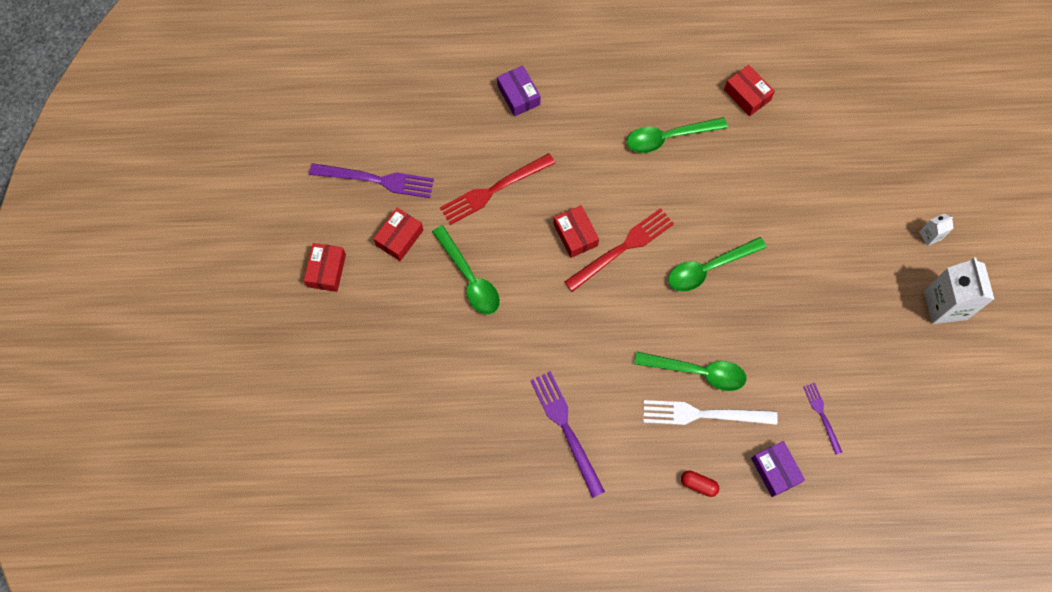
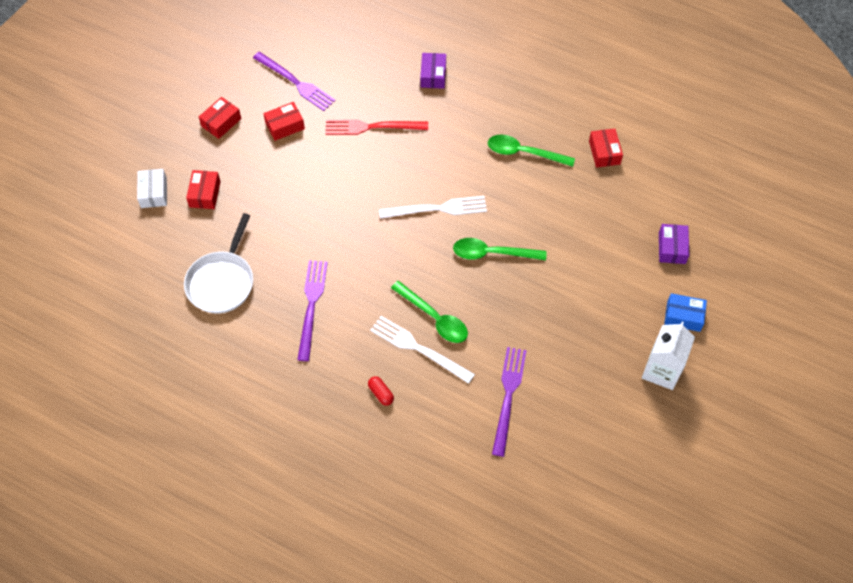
camera: 30 degrees right, 10 degrees down
green spoon [432,225,500,314] -> none
red box [554,205,599,258] -> red box moved to [186,170,221,209]
red fork [565,208,674,292] -> white fork [379,196,487,219]
purple box [751,441,805,497] -> purple box moved to [659,224,689,264]
purple fork [803,383,842,455] -> purple fork [492,347,526,457], size x1.79
white carton [919,214,954,246] -> blue box [664,293,707,332]
none -> white box [137,169,167,208]
none -> white pan [184,213,253,313]

